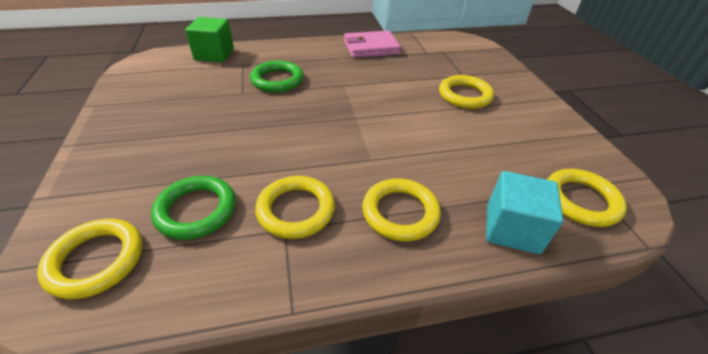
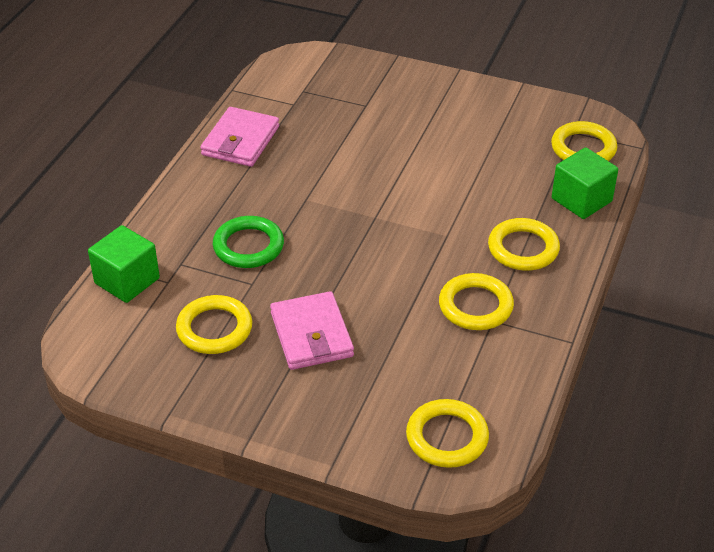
camera: 55 degrees left, 0 degrees up
green ring [151,176,236,240] -> none
yellow ring [439,75,494,109] -> yellow ring moved to [176,295,252,354]
turquoise cube [486,171,563,254] -> green cube [552,147,618,219]
none -> pink wallet [270,291,354,370]

